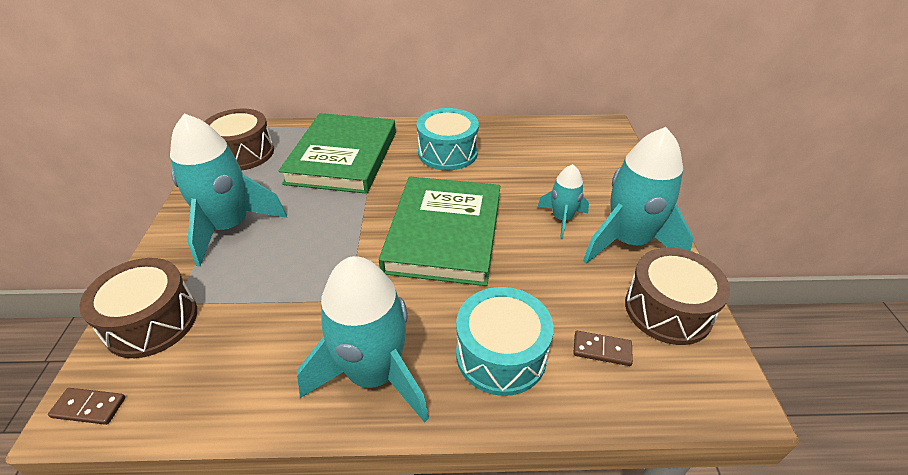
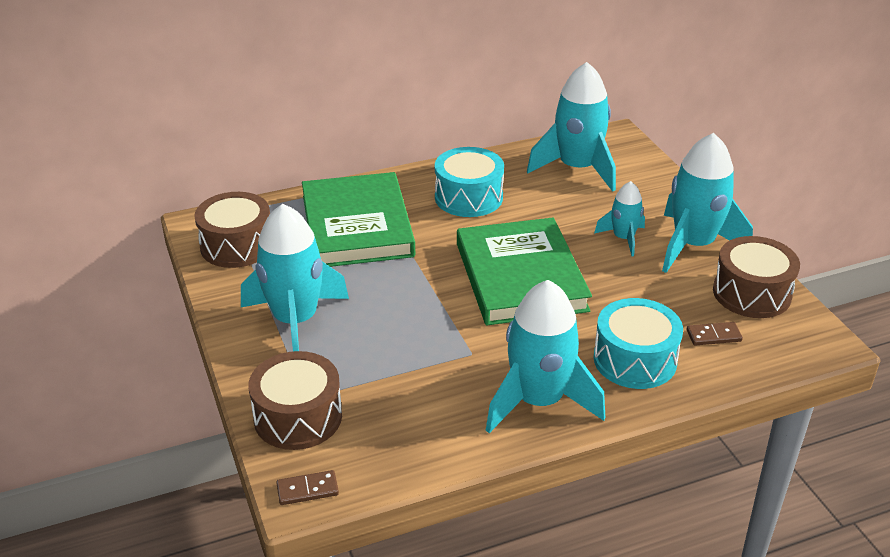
camera: 20 degrees left, 5 degrees down
none -> turquoise rocket [527,62,616,192]

